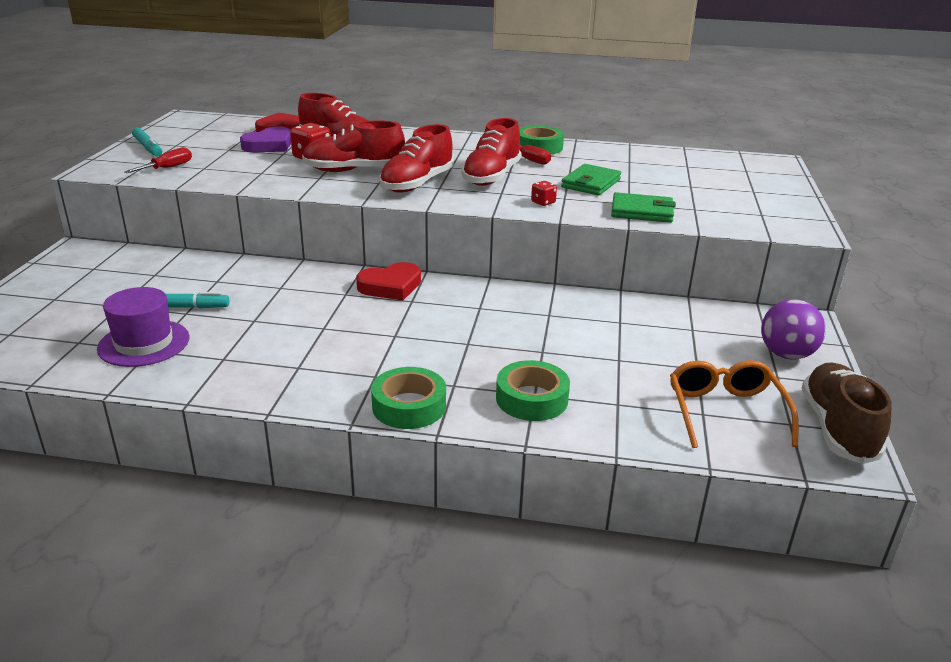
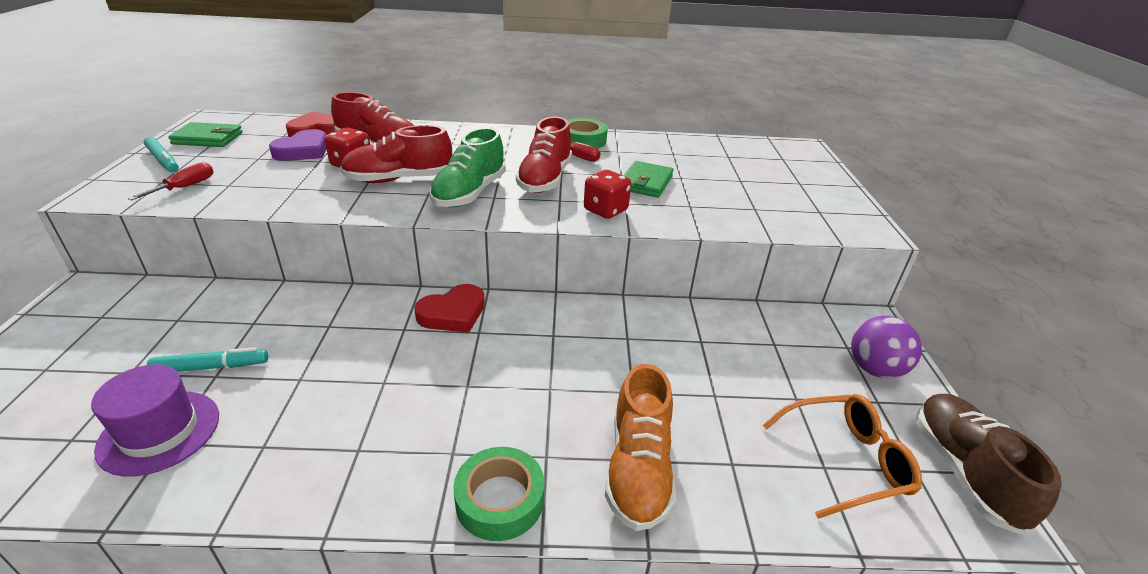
camera: 10 degrees left, 5 degrees up
red shoe [379,124,454,193] -> green shoe [429,128,506,208]
green tape [496,360,570,421] -> orange shoe [605,364,676,531]
red dice [531,181,557,206] -> red dice [584,170,631,219], size x1.76
green wallet [611,192,676,223] -> green wallet moved to [168,122,243,147]
orange glasses [670,360,799,448] -> orange glasses turned 90 degrees clockwise [763,394,922,519]

